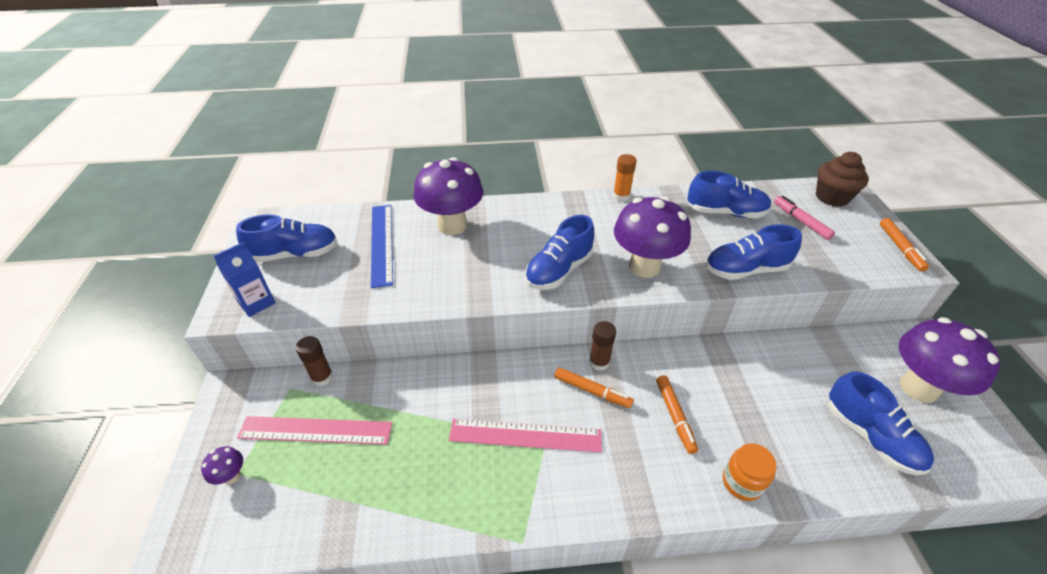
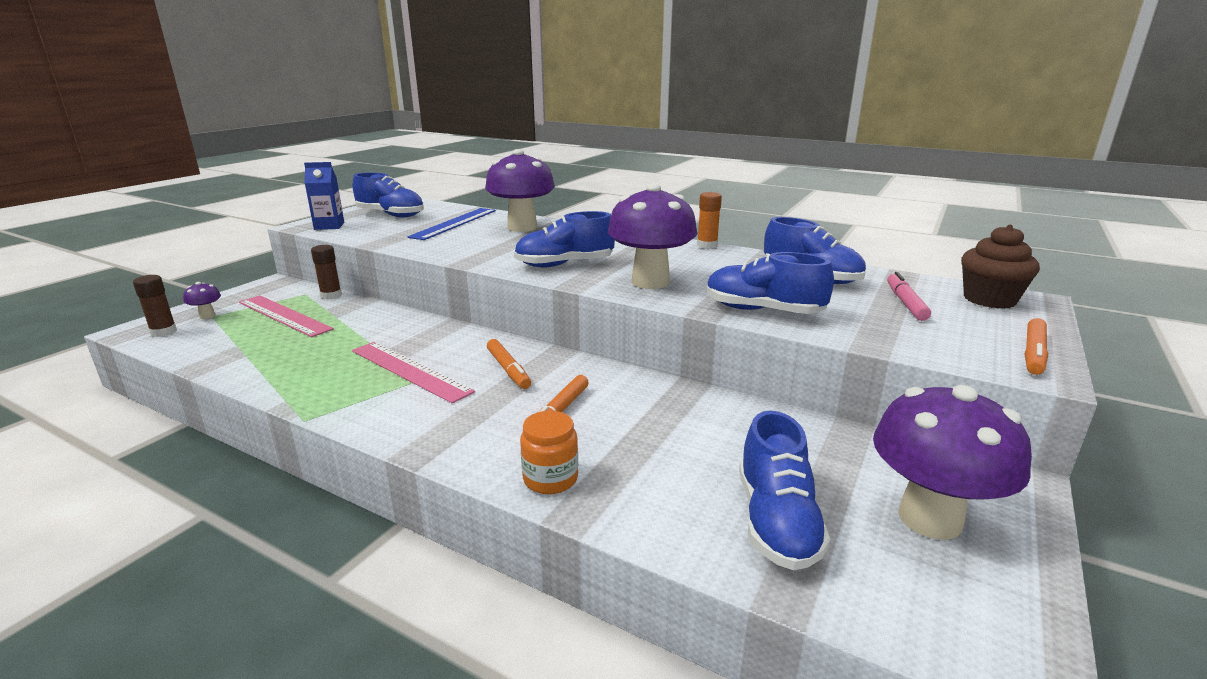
camera: 35 degrees right, 20 degrees down
brown glue stick [589,321,616,371] -> brown glue stick moved to [133,275,177,337]

